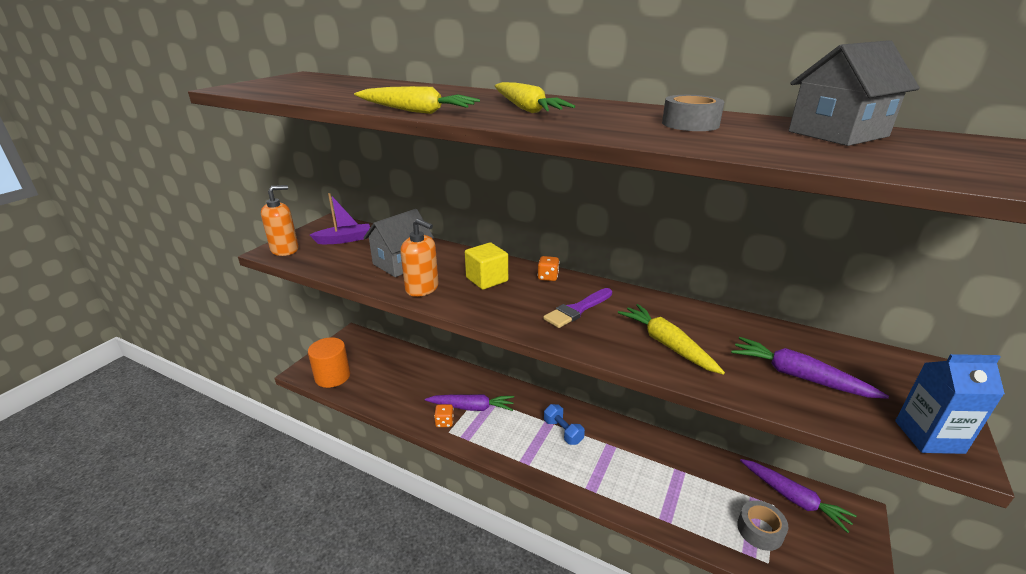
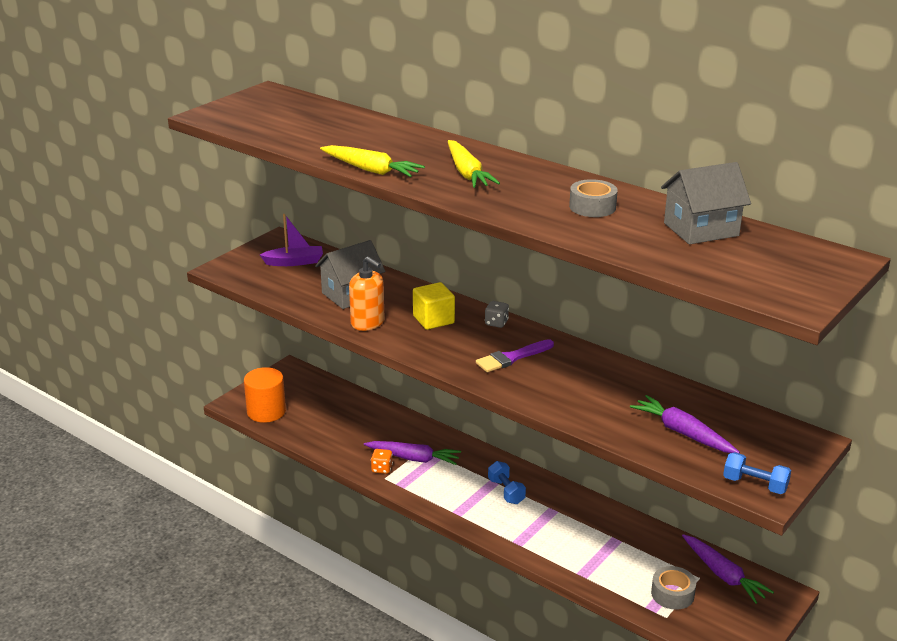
camera: 10 degrees right, 0 degrees up
orange soap dispenser [261,185,299,256] -> none
orange dice [537,256,560,281] -> grey dice [485,301,509,328]
yellow carrot [618,304,725,375] -> none
blue carton [895,354,1005,454] -> blue dumbbell [723,452,791,494]

